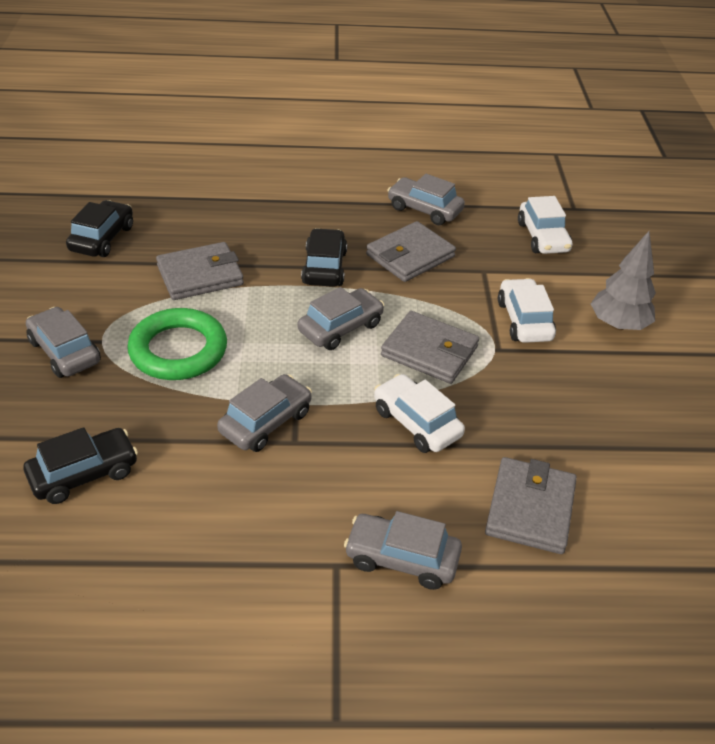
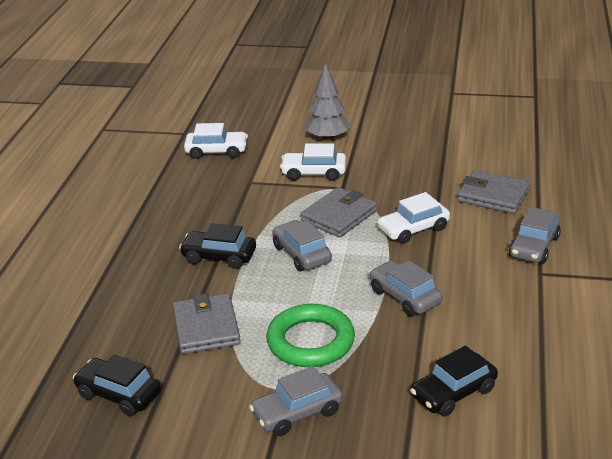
camera: 75 degrees left, 10 degrees down
black car [23,427,138,504] -> black car turned 105 degrees counterclockwise [410,346,498,417]
grey wallet [366,221,456,282] -> none
grey car [387,174,465,225] -> none

